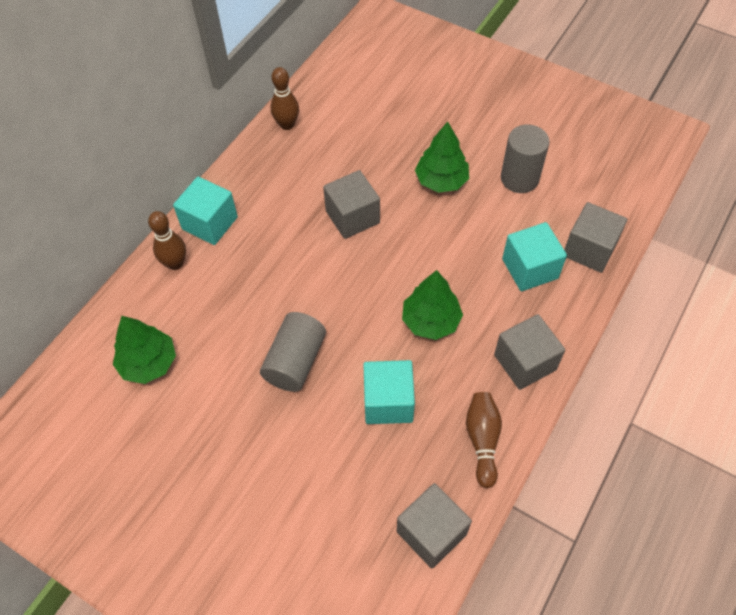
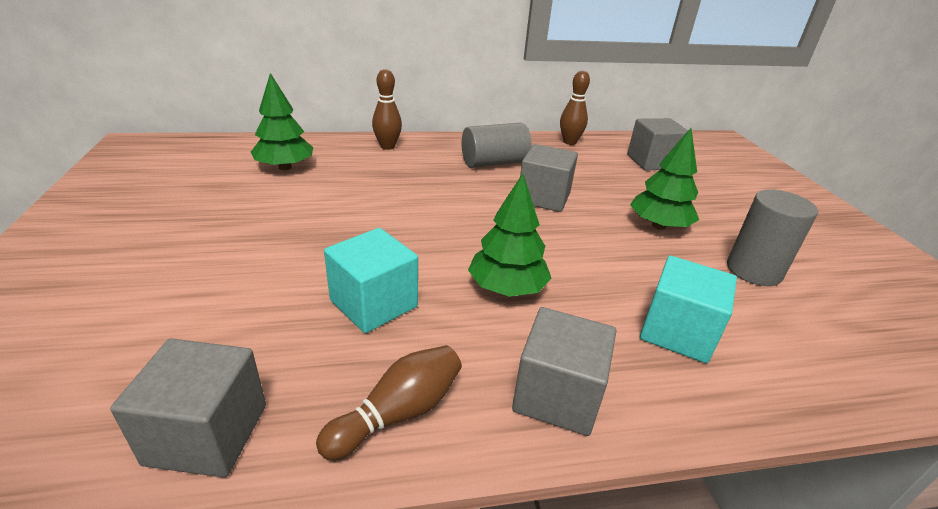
camera: 45 degrees right, 25 degrees down
turquoise cube [173,177,238,245] -> none
grey cylinder [260,312,326,392] -> grey cylinder moved to [462,122,531,168]
grey cube [564,202,627,273] -> grey cube moved to [627,118,688,171]

